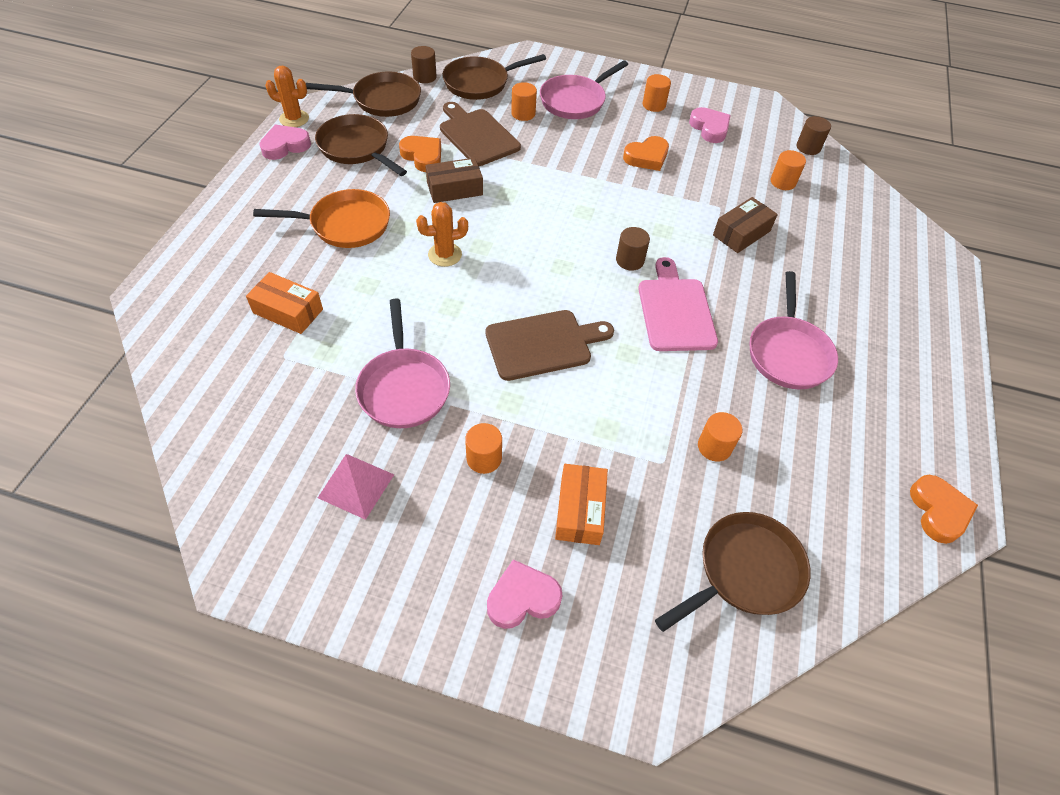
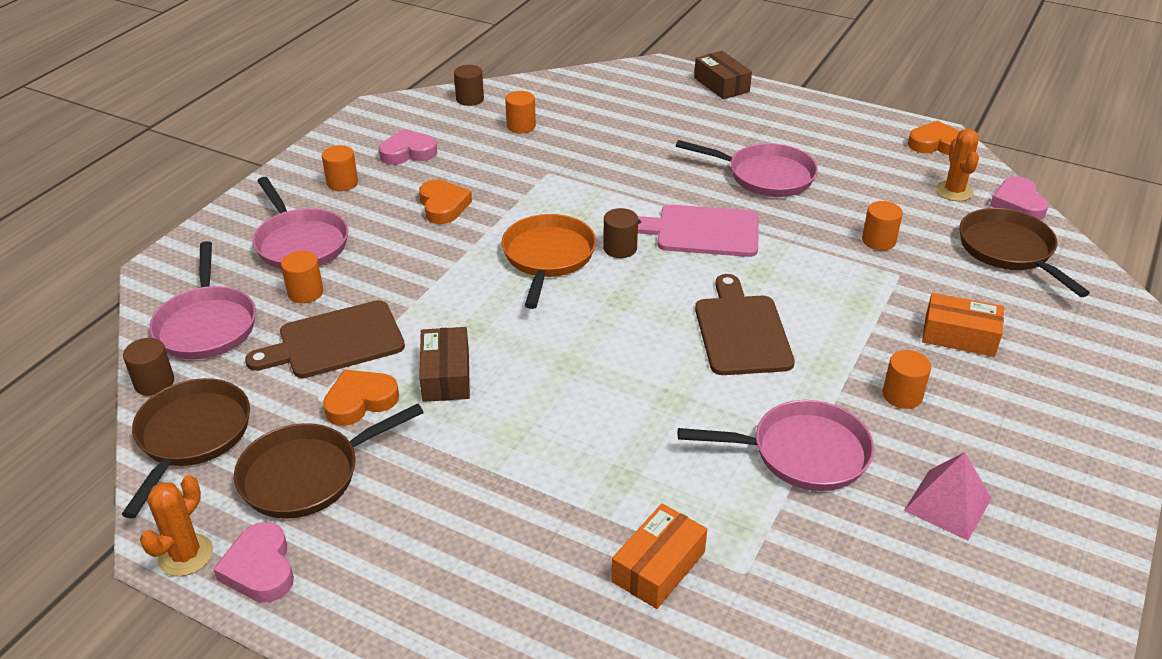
camera: 75 degrees left, 15 degrees down
orange pan [253,189,390,248] -> orange pan moved to [501,214,596,309]
orange cactus [416,202,468,267] -> orange cactus moved to [936,129,979,201]
brown pan [442,54,546,100] -> pink pan [149,241,256,359]
pink heart [487,559,563,629] -> pink heart moved to [990,176,1049,220]
brown box [713,197,778,253] -> brown box moved to [694,51,752,99]

